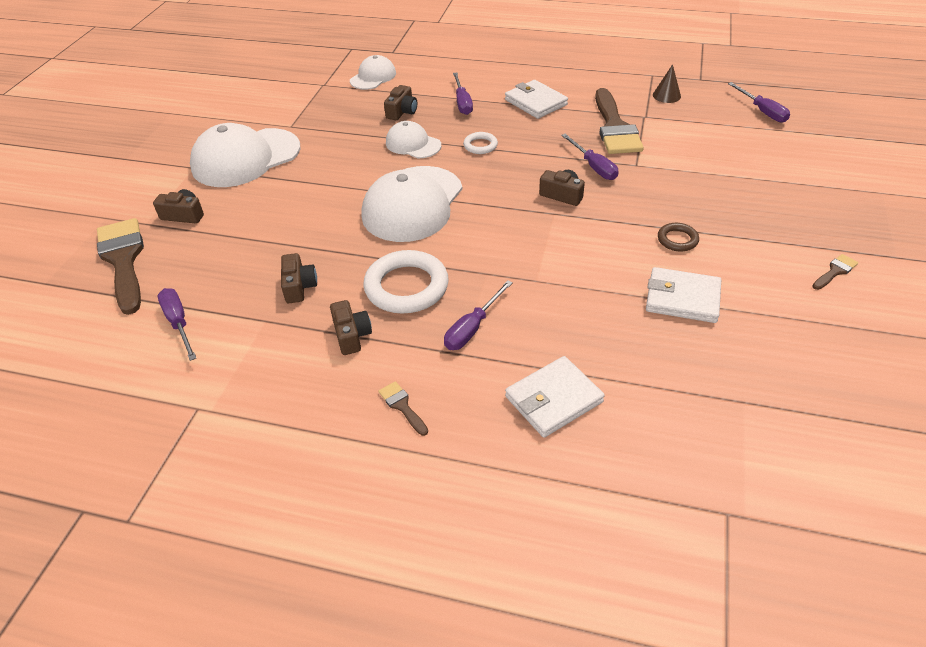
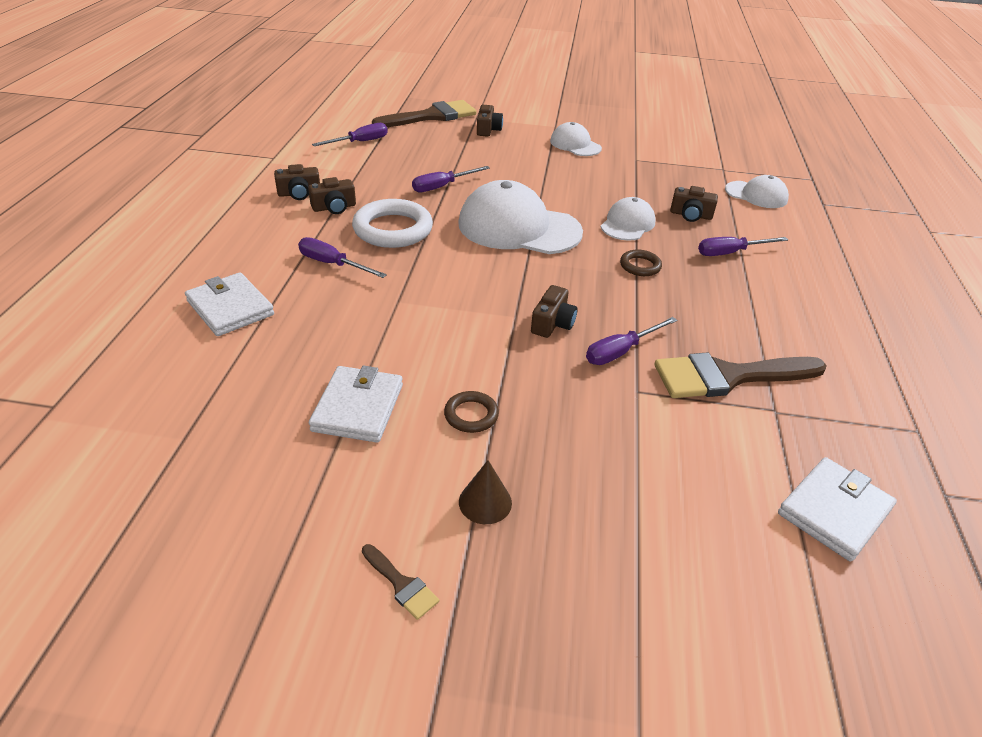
camera: 80 degrees right, 5 degrees down
white cap [190,123,300,187] -> white cap [550,122,602,156], size x0.54
brown camera [281,253,317,303] -> brown camera moved to [274,164,320,200]
brown brush [378,381,428,436] -> none
white ring [463,132,498,154] -> brown ring [620,249,662,276]
white wallet [505,80,568,119] -> white wallet moved to [778,457,897,562]
brown cone [653,64,681,103] -> brown cone moved to [459,460,512,524]
purple screwdriver [728,82,790,123] -> purple screwdriver moved to [412,166,490,192]

